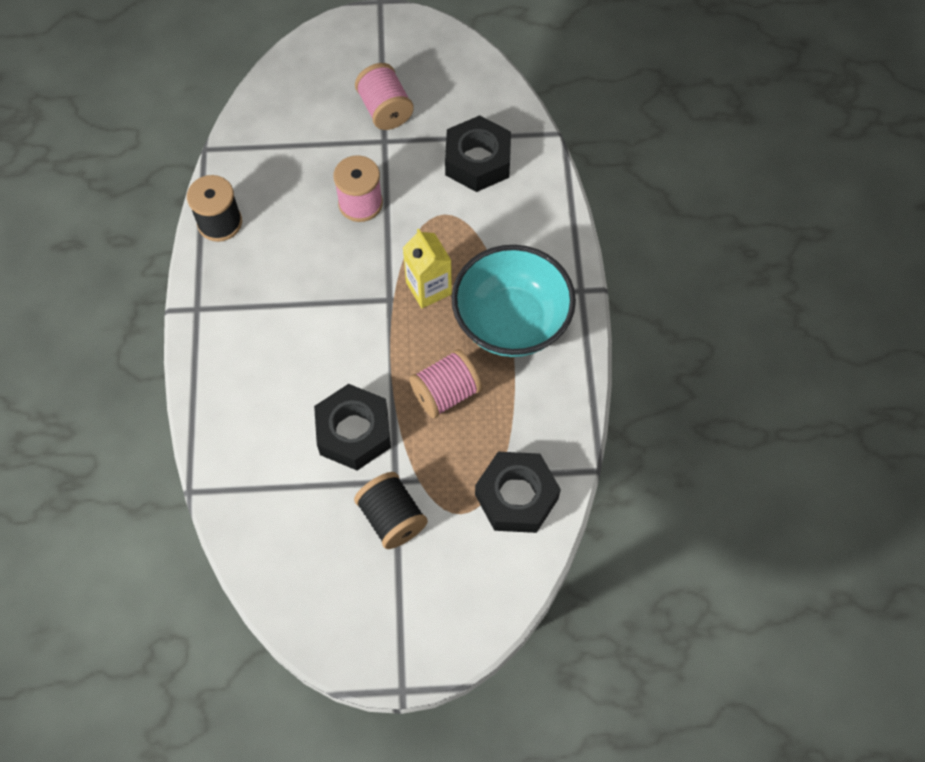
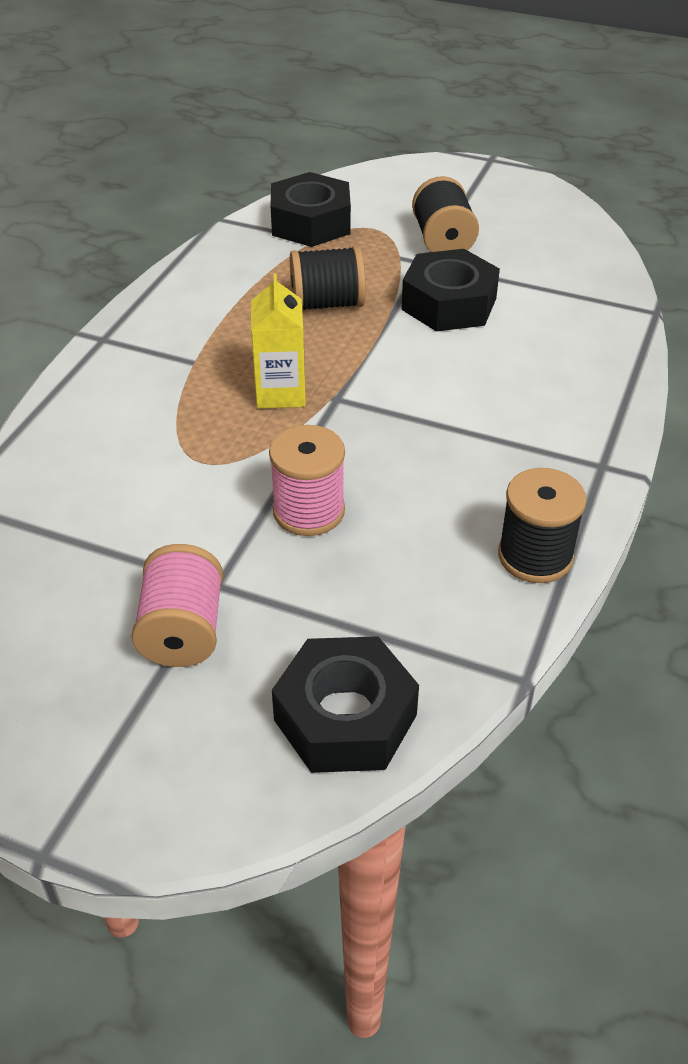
camera: 155 degrees left, 20 degrees down
pink spool [409,349,482,418] -> black spool [290,246,366,310]
black nut [445,115,511,192] -> black nut moved to [272,636,419,773]
turquoise bowl [451,245,576,357] -> none

